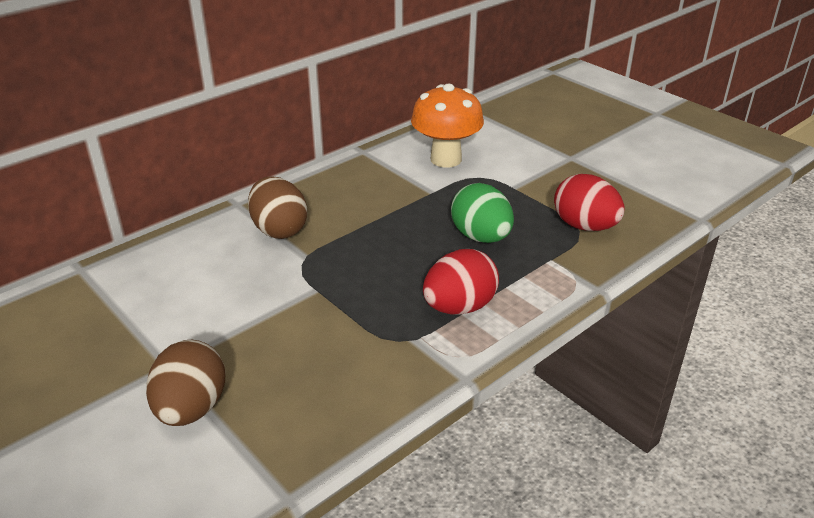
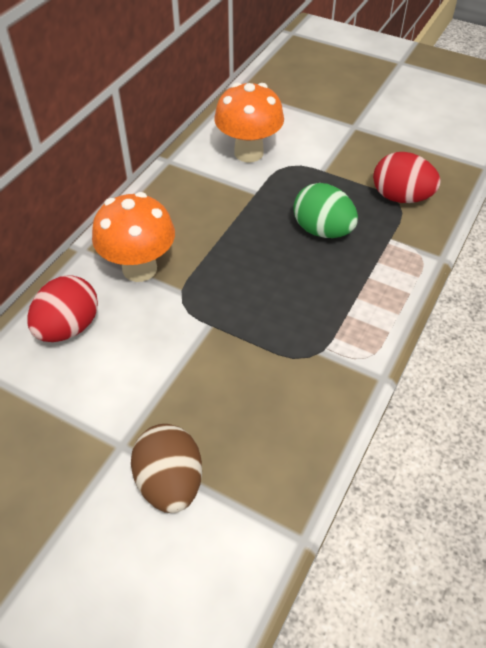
camera: 20 degrees left, 15 degrees up
brown egg [248,176,307,239] -> orange mushroom [92,192,175,282]
red egg [423,249,499,315] -> red egg moved to [28,275,98,342]

